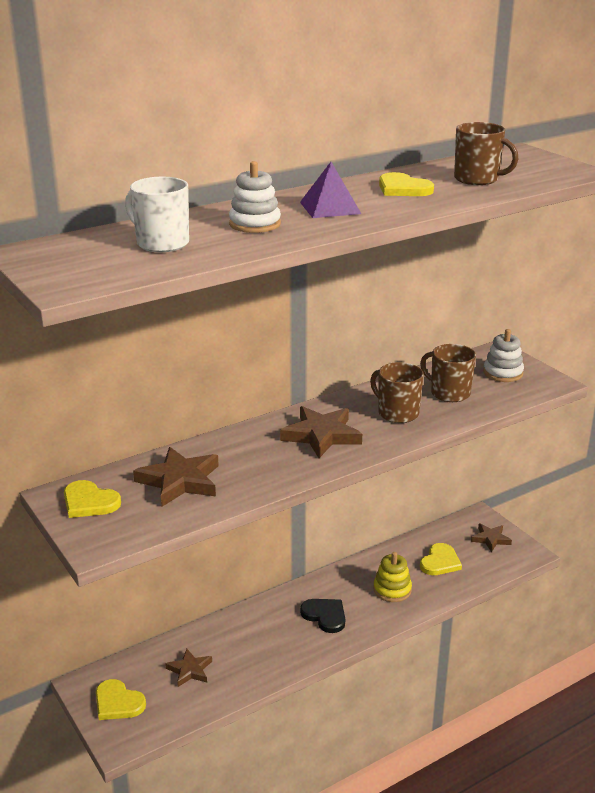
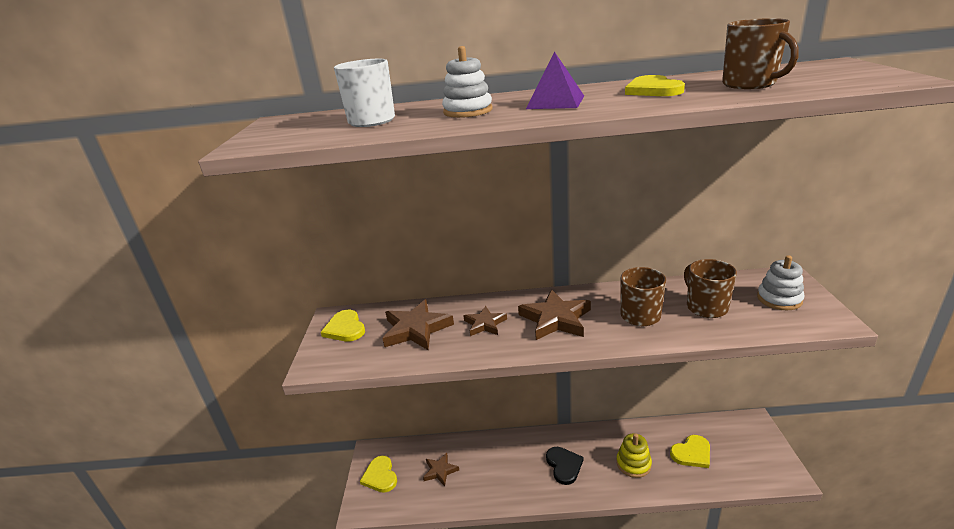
camera: 35 degrees right, 0 degrees up
brown star [471,523,512,552] -> brown star moved to [464,306,507,336]

